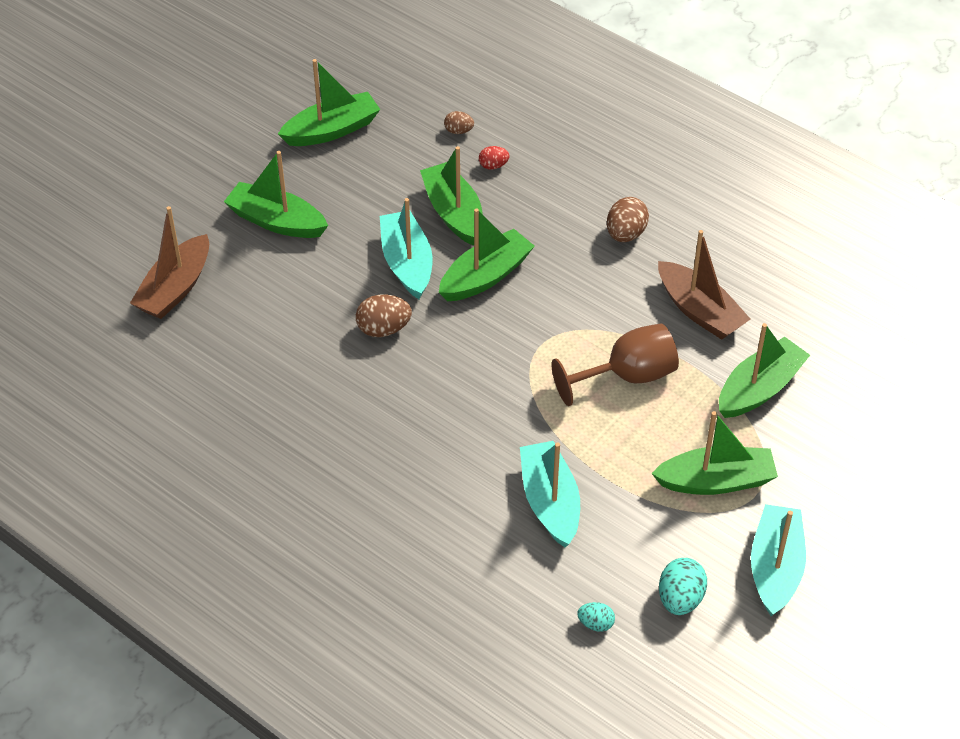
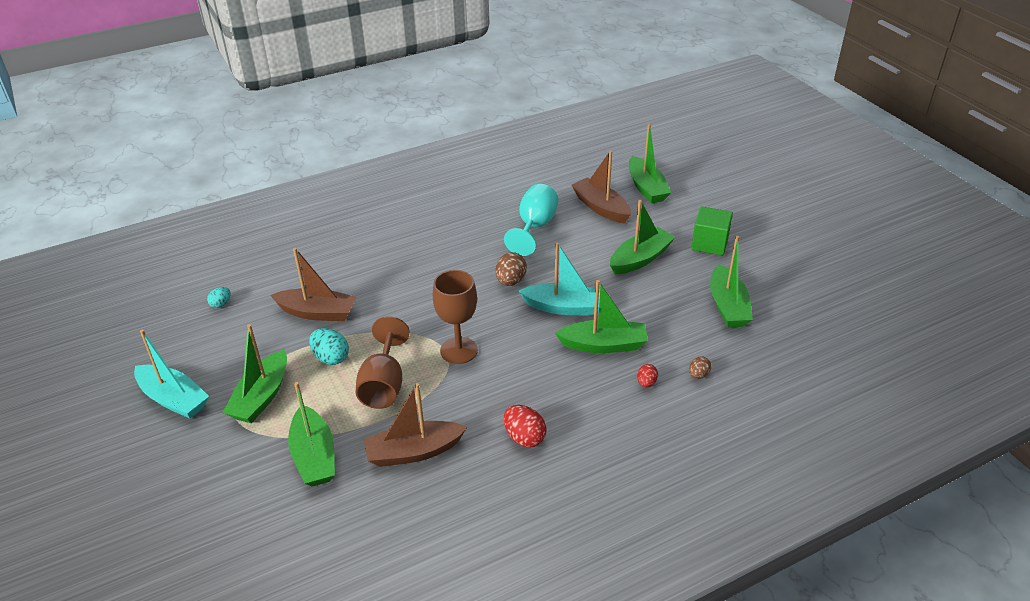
camera: 115 degrees right, 10 degrees down
green boat [439,208,535,301] -> green boat moved to [629,124,672,204]
turquoise boat [520,441,580,547] -> brown boat [270,248,357,321]
brown egg [607,197,649,242] -> red egg [504,405,547,447]
turquoise egg [659,558,707,615] -> turquoise egg moved to [309,328,349,365]
none -> brown goblet [433,270,478,364]
none -> turquoise goblet [504,184,558,256]
none -> green cube [691,206,733,256]

